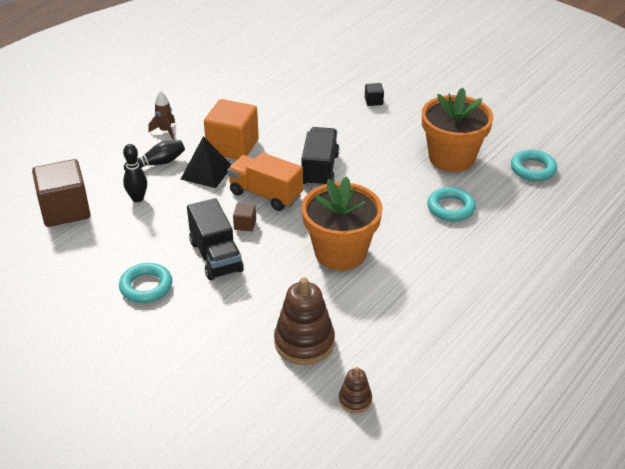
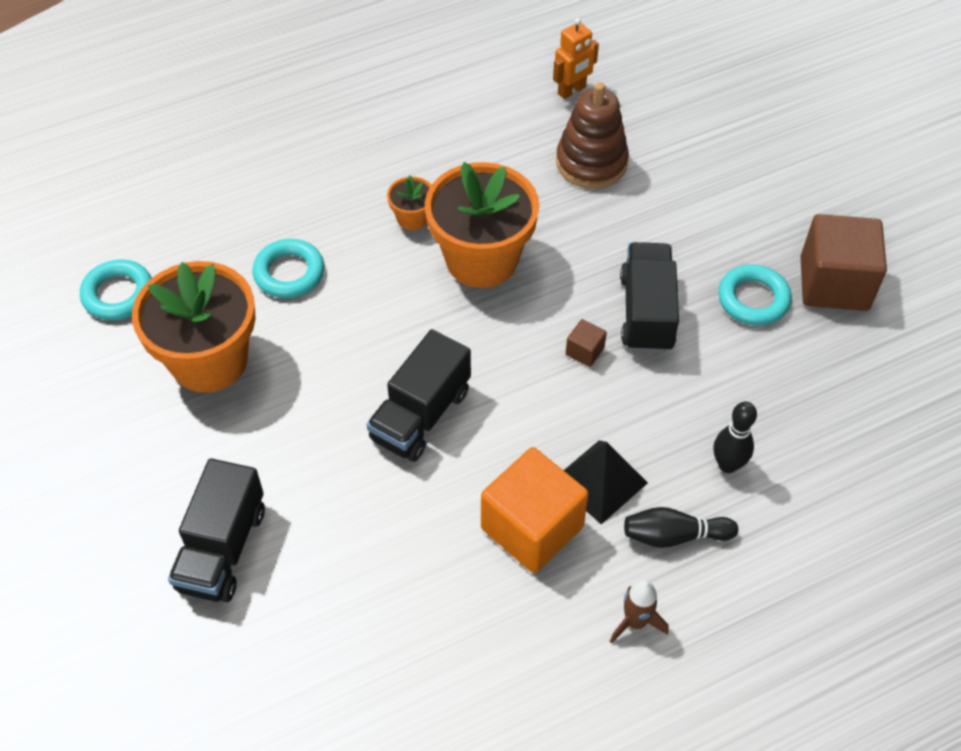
camera: 155 degrees left, 15 degrees up
brown cube [32,159,90,227] -> brown cube moved to [801,214,887,311]
orange truck [227,153,303,211] -> none
brown stacking toy [339,367,372,413] -> orange robot [553,18,599,99]
black cube [365,83,384,106] -> black truck [168,458,265,602]
none -> orange flower pot [387,175,431,231]

